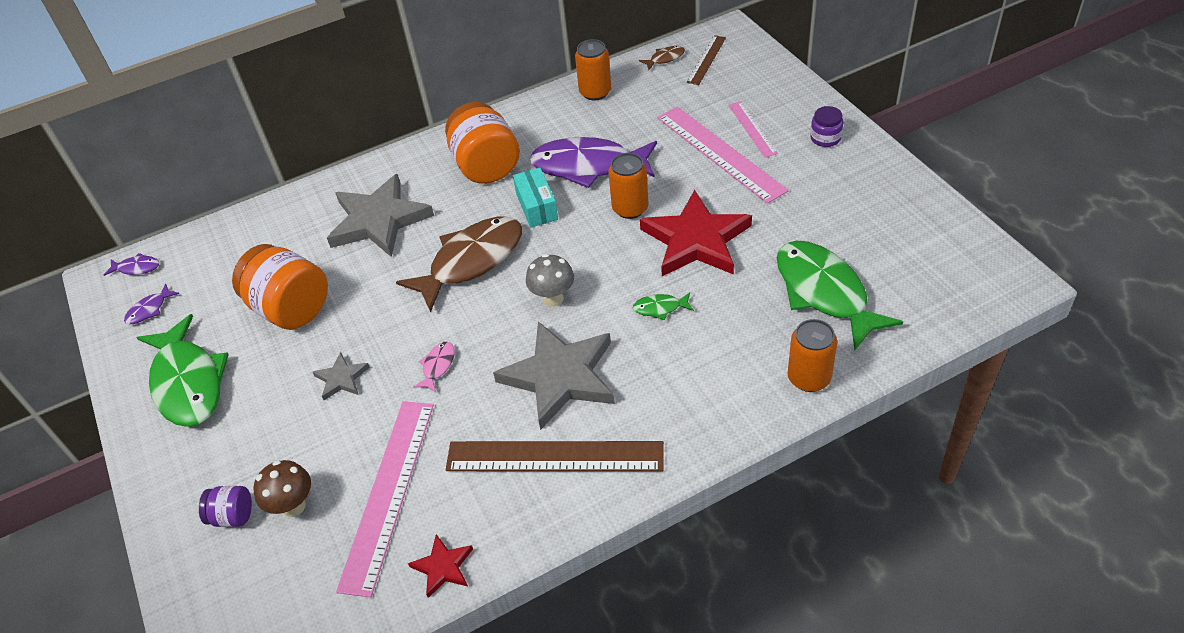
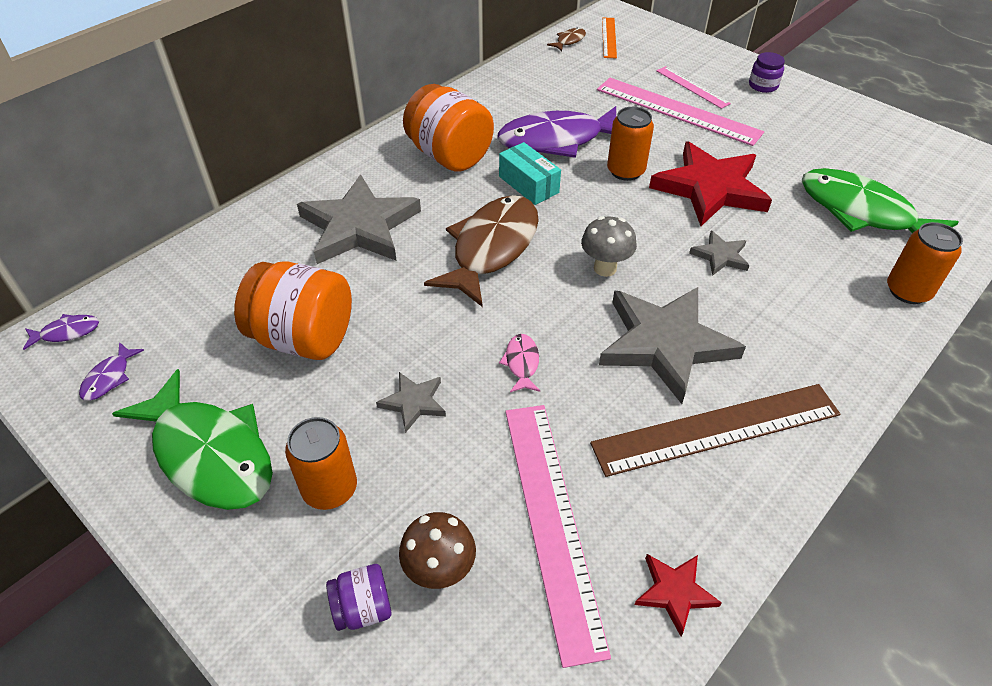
camera: 25 degrees left, 0 degrees up
orange can [575,39,611,101] -> orange can moved to [285,417,357,510]
green fish [633,292,694,320] -> grey star [689,230,750,276]
brown ruler [687,35,726,85] -> orange ruler [602,17,617,58]

